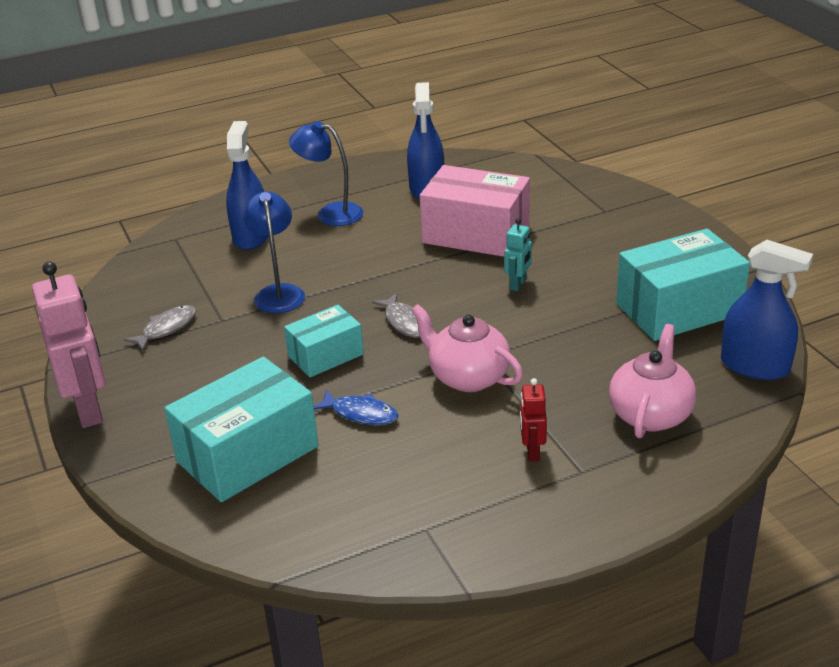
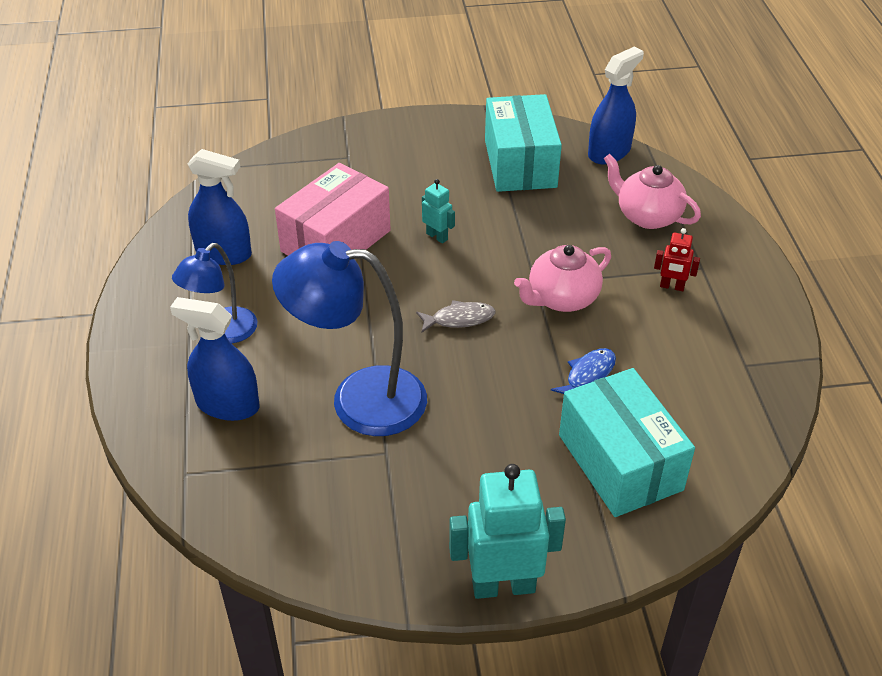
camera: 75 degrees left, 10 degrees up
pink robot [32,262,106,428] -> turquoise robot [449,464,566,599]
grey fish [124,305,196,351] -> none
blue lamp [243,192,305,313] -> blue lamp [272,241,427,436], size x1.68
turquoise box [284,305,364,377] -> none

